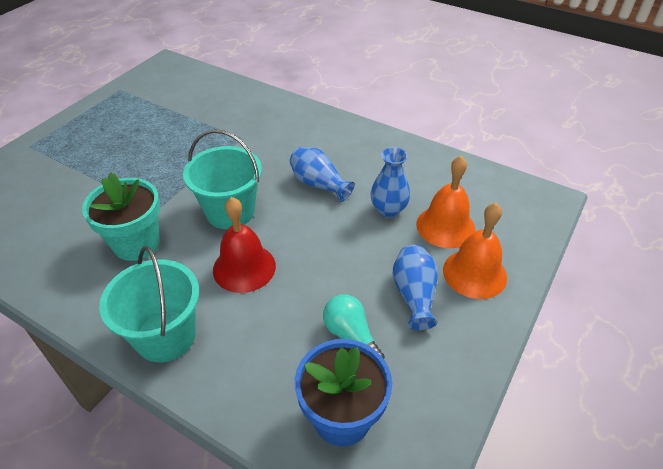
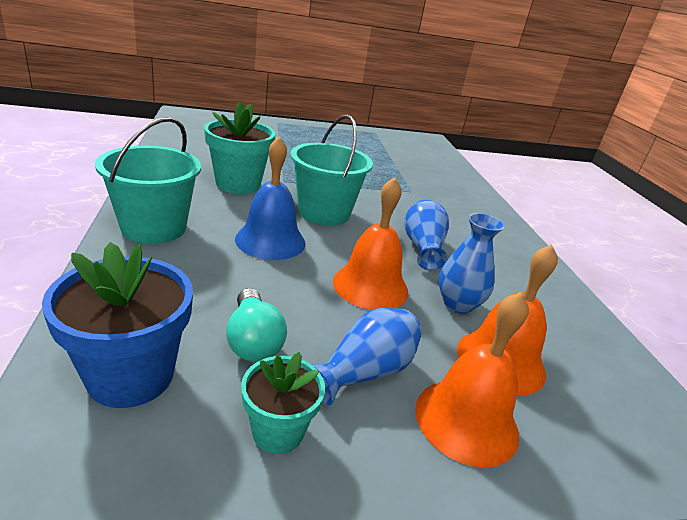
camera: 45 degrees right, 15 degrees down
red bell [213,197,276,293] -> blue bell [235,137,306,260]
turquoise light bulb [323,295,385,359] -> turquoise light bulb turned 150 degrees clockwise [226,288,287,362]
none -> turquoise flower pot [241,352,325,454]
none -> orange bell [333,177,408,310]

